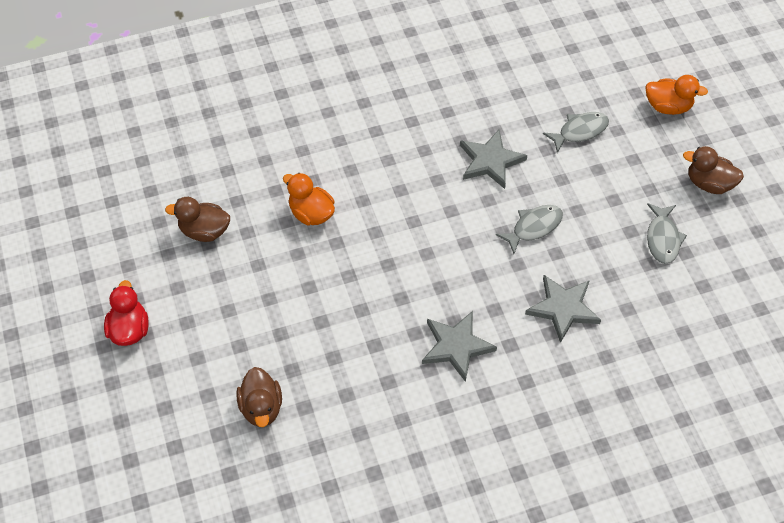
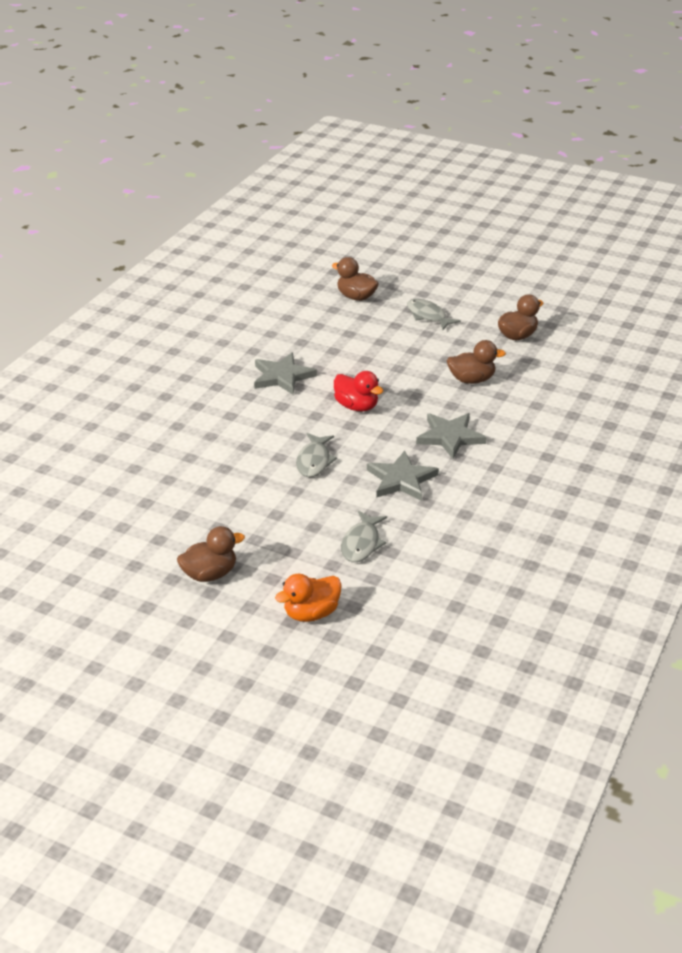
camera: 135 degrees right, 20 degrees down
red duck [104,280,149,346] -> red duck moved to [334,371,383,411]
orange duck [283,173,335,225] -> brown duck [447,340,506,384]
grey star [525,275,601,343] -> grey star moved to [416,413,487,459]
grey fish [647,203,687,264] -> grey fish moved to [407,299,461,330]

